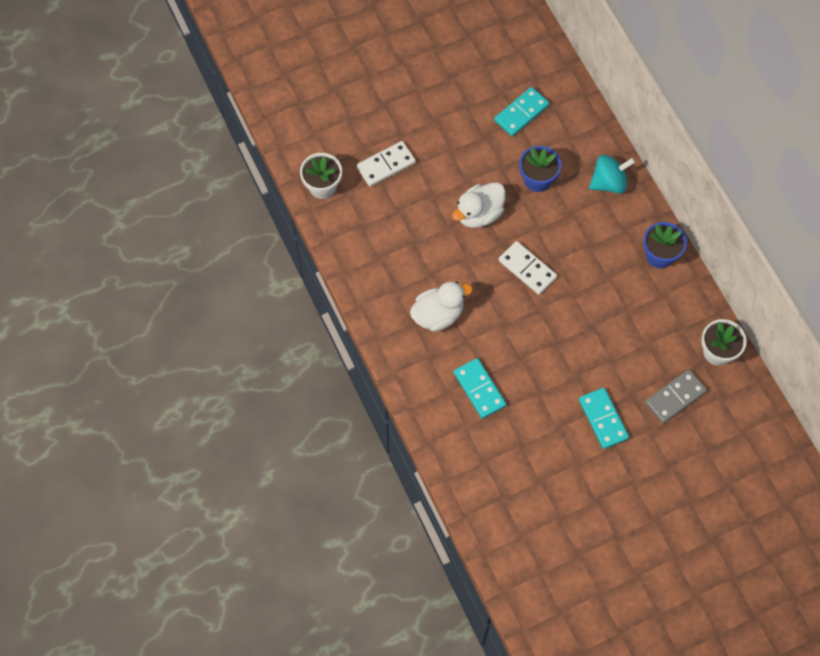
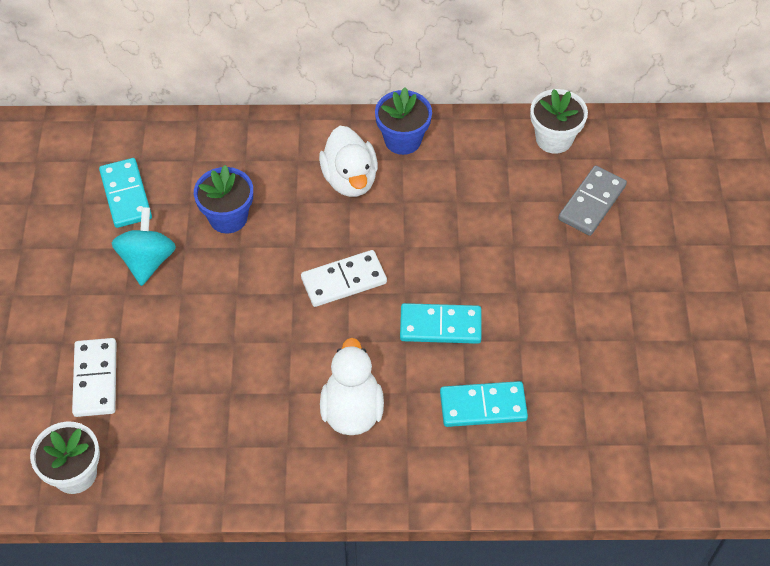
camera: 65 degrees left, 10 degrees down
white duck [452,182,506,228] -> white duck moved to [319,126,378,197]
turquoise domino [579,388,629,449] -> turquoise domino moved to [400,303,482,344]
turquoise spinning top [589,155,635,194] -> turquoise spinning top moved to [112,207,176,286]
grey domino [645,369,707,423] -> grey domino turned 45 degrees clockwise [558,165,627,236]

